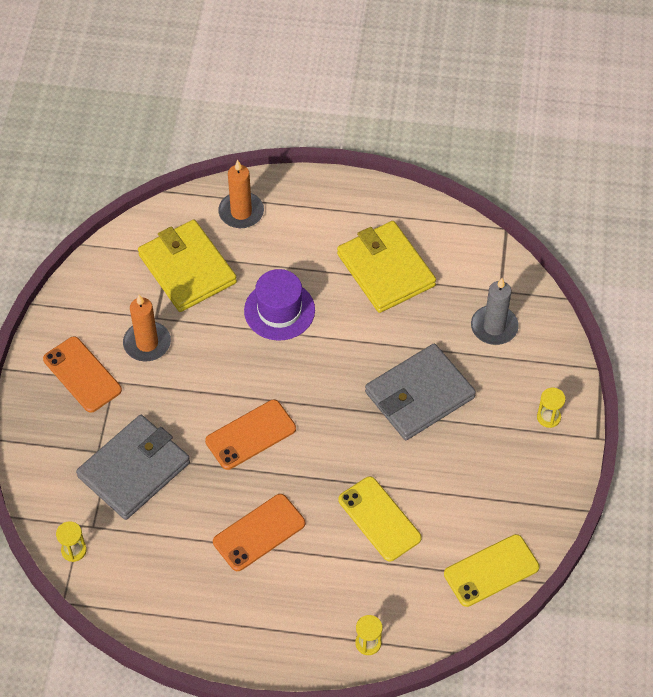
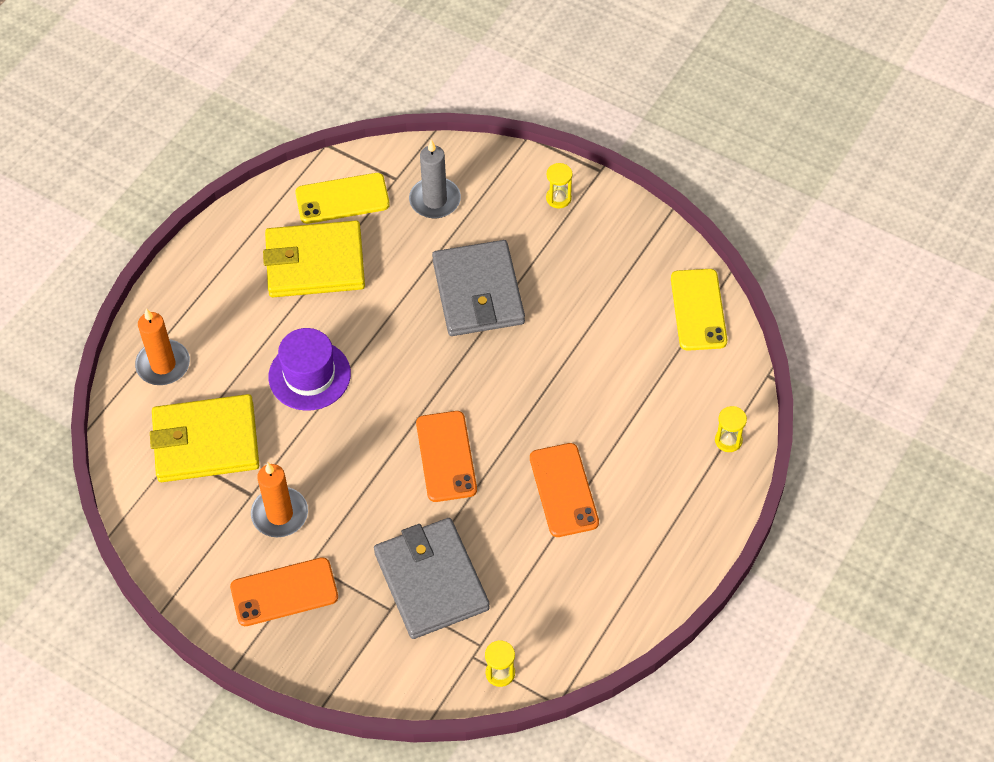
camera: 65 degrees left, 0 degrees up
yellow phone [338,476,422,561] -> yellow phone moved to [295,173,390,224]

